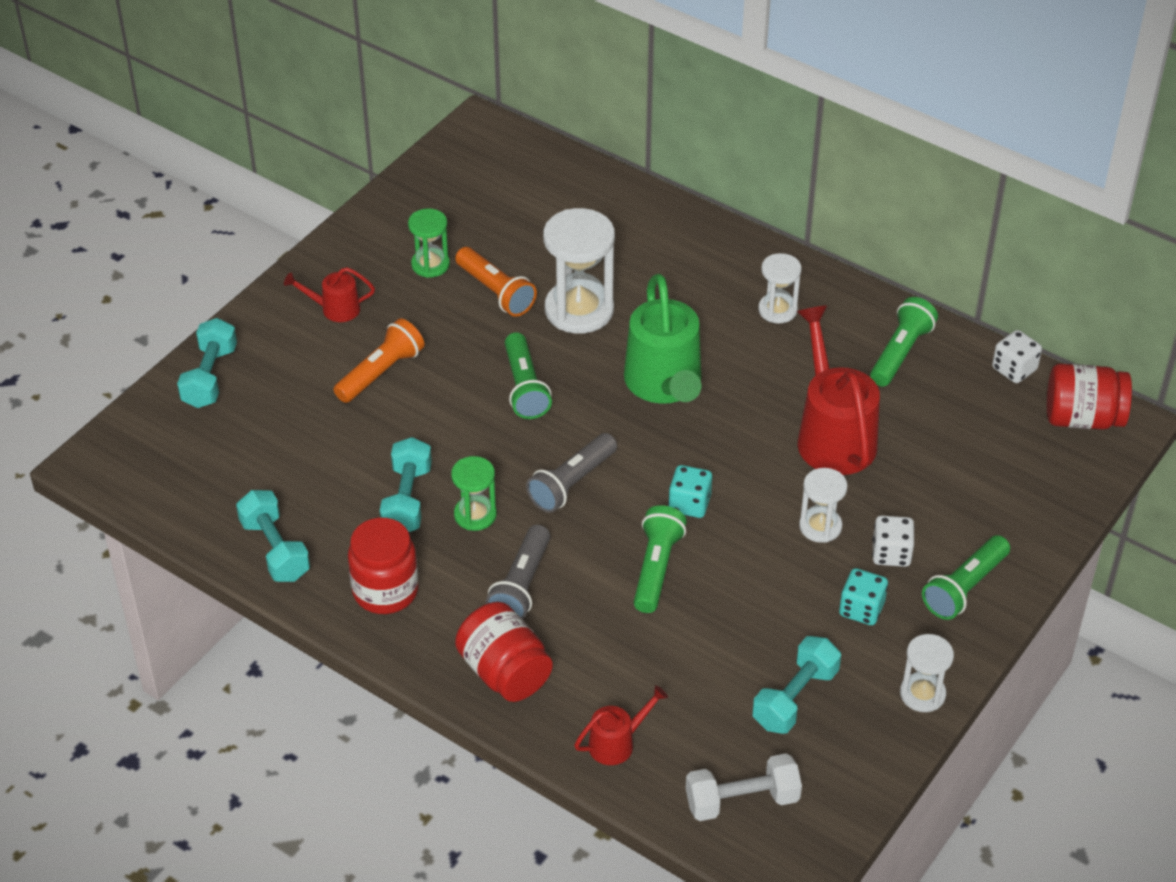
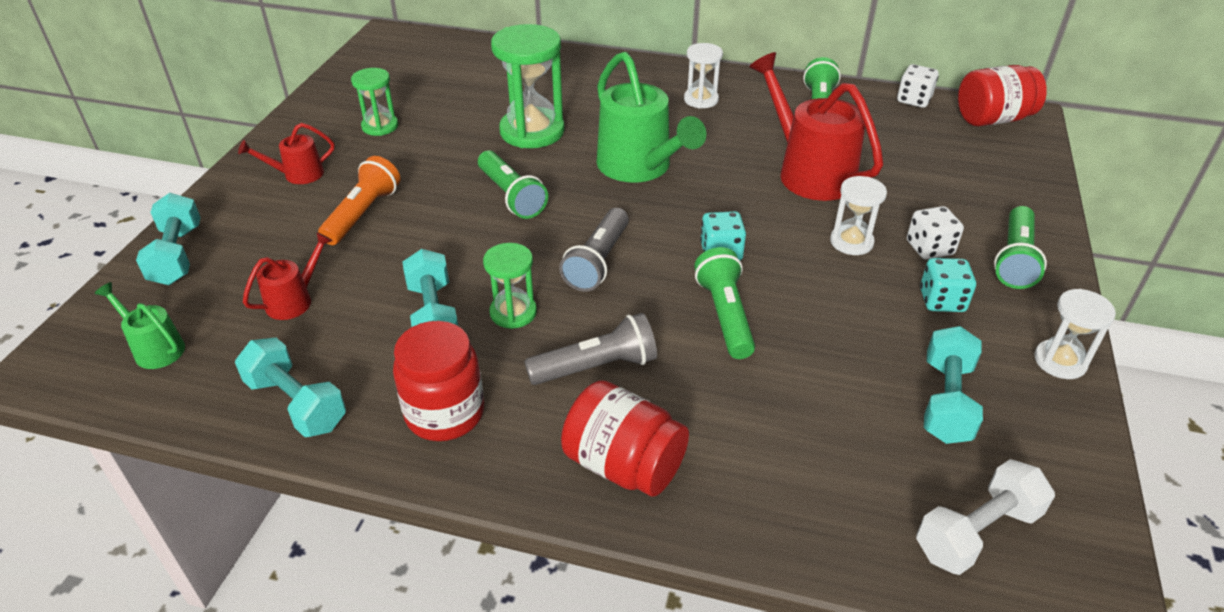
camera: 20 degrees left, 5 degrees down
orange flashlight [455,247,537,316] -> none
grey flashlight [486,525,550,619] -> grey flashlight turned 105 degrees counterclockwise [524,313,657,385]
white hourglass [543,208,615,334] -> green hourglass [491,24,565,148]
red watering can [574,685,668,765] -> red watering can moved to [243,232,333,320]
none -> green watering can [95,282,185,369]

